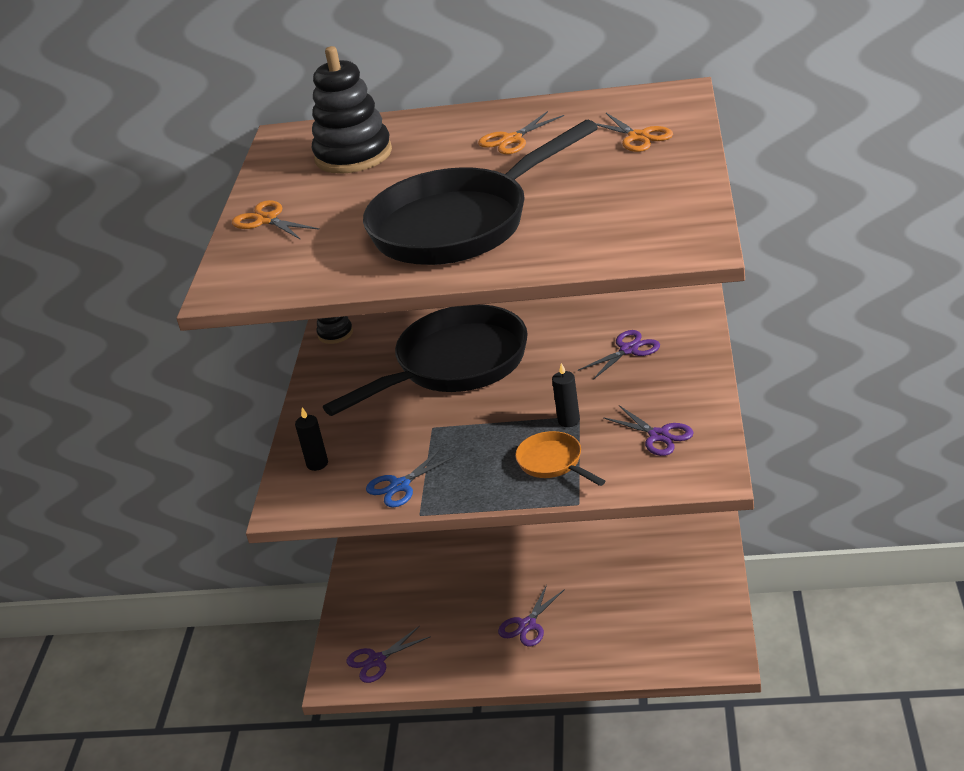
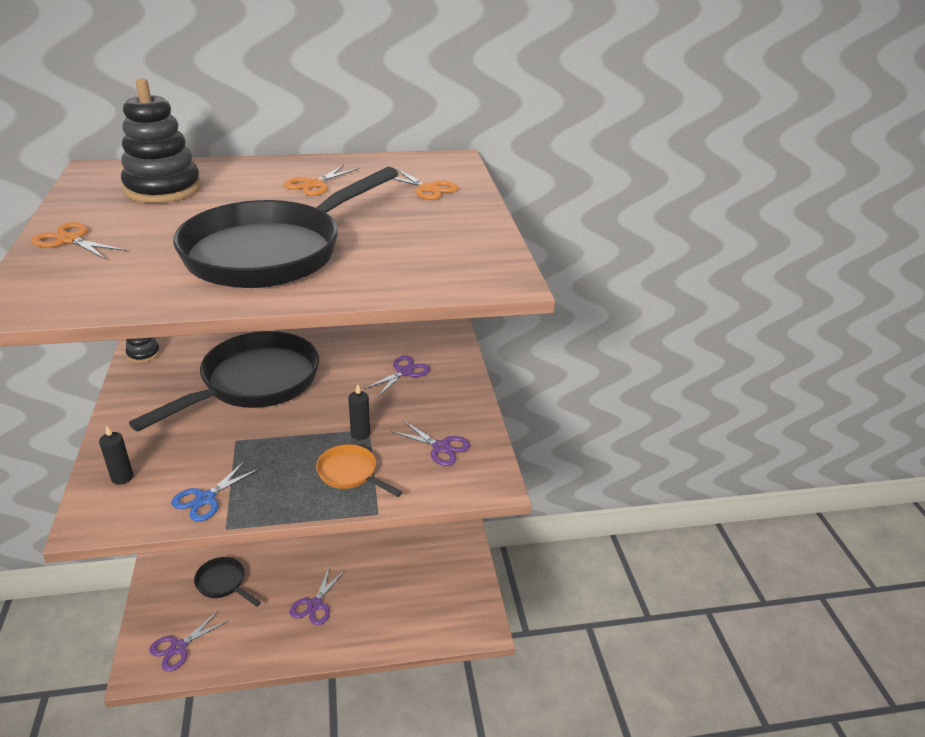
camera: 20 degrees left, 0 degrees up
none -> black pan [194,557,261,607]

